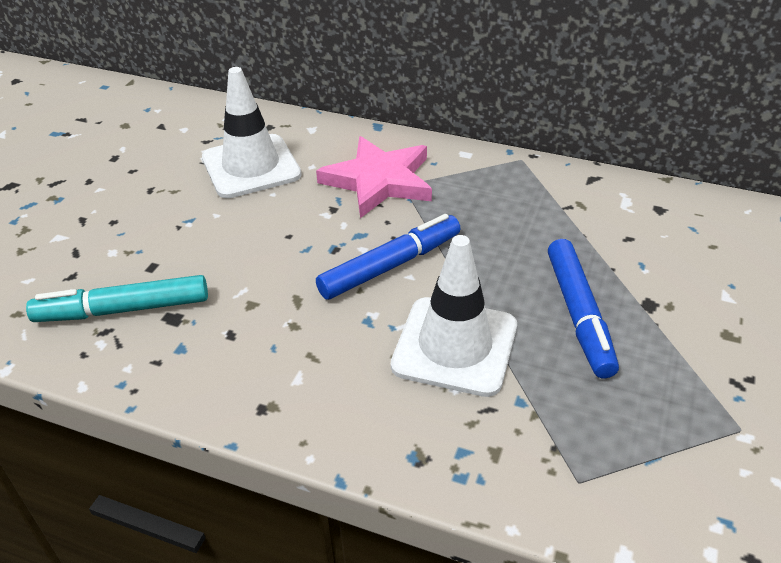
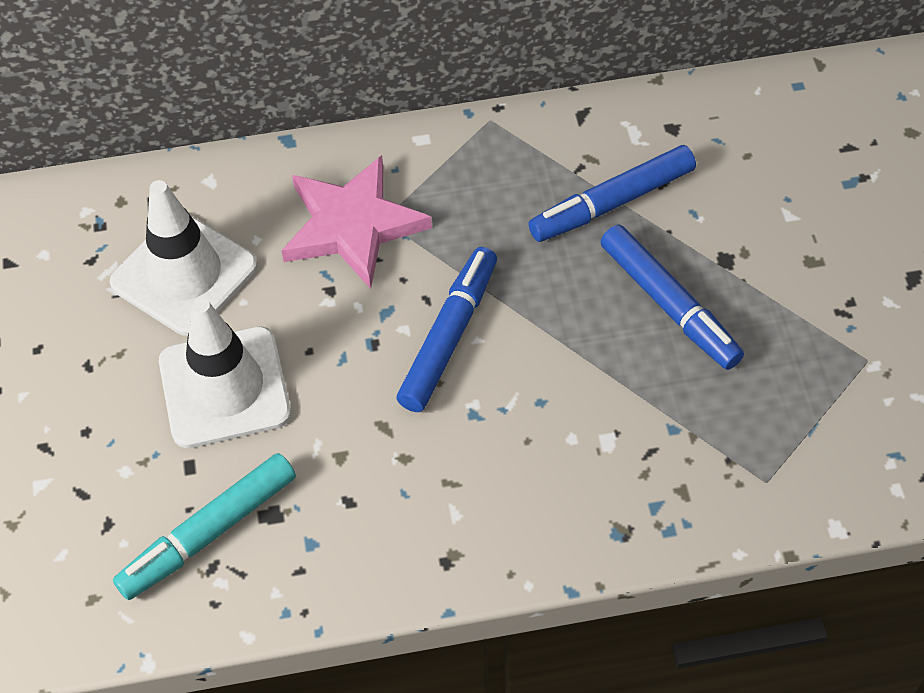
camera: 30 degrees left, 15 degrees up
white traffic cone [391,235,517,397] -> white traffic cone moved to [159,298,291,448]
none -> blue marker [528,145,696,242]

